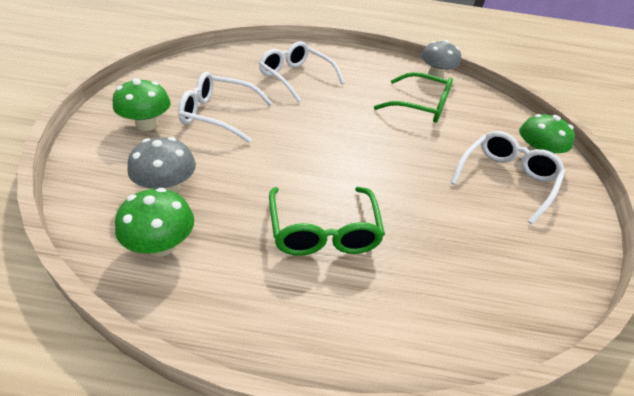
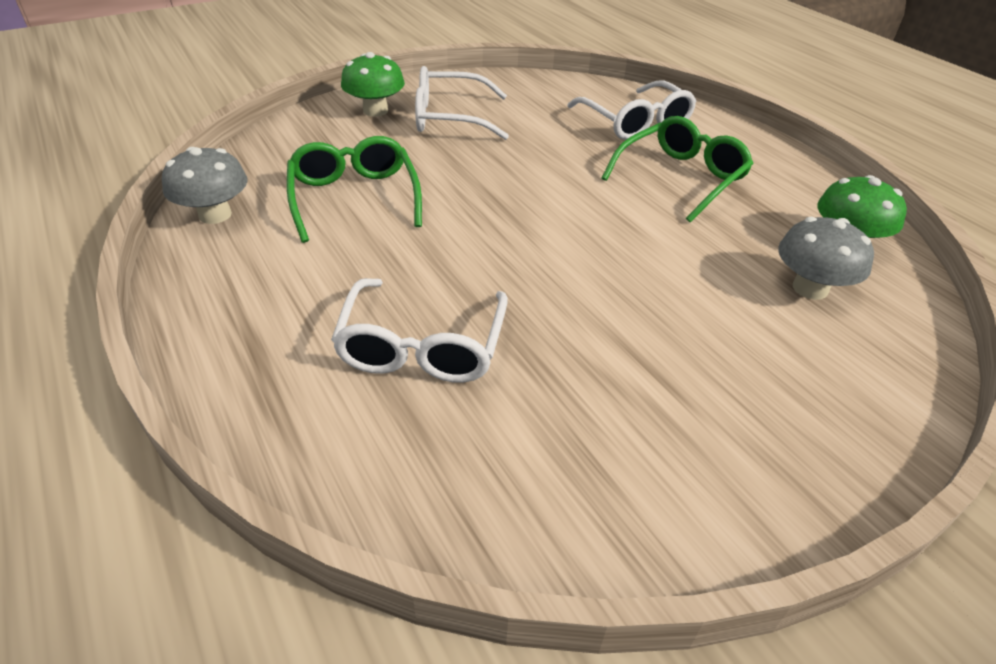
camera: 125 degrees left, 0 degrees up
green mushroom [113,78,171,131] -> none
white glasses [178,72,272,143] -> white glasses moved to [567,80,696,140]

